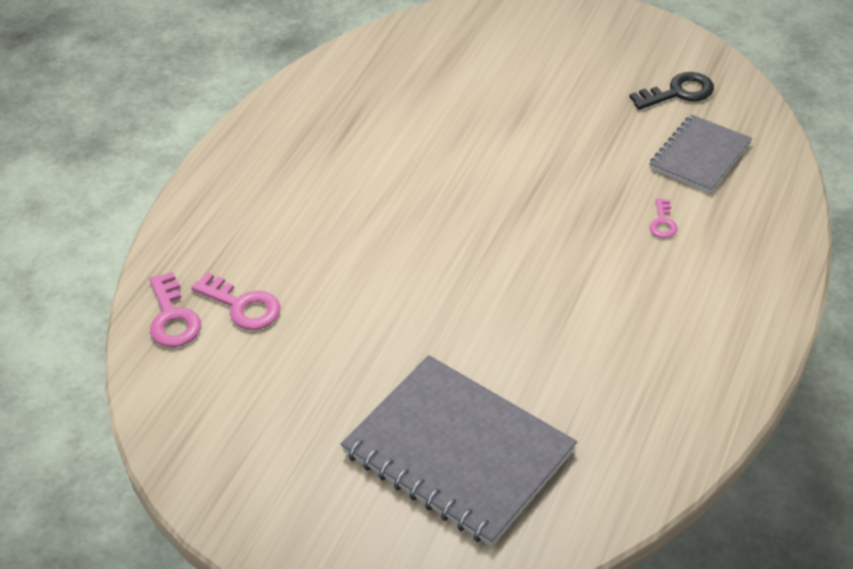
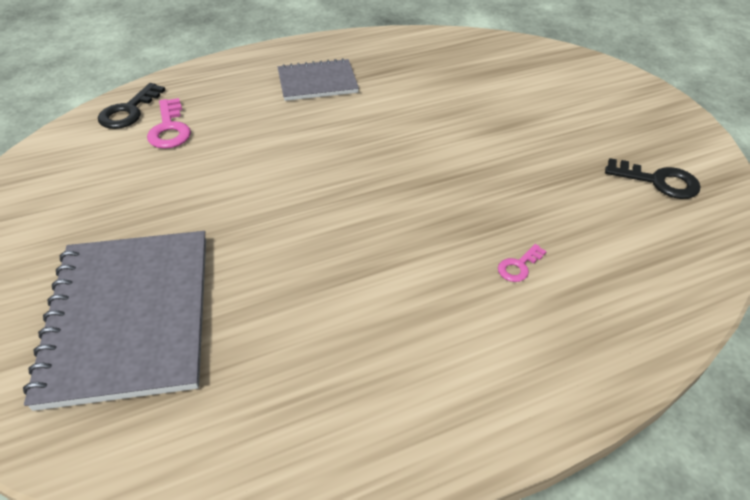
camera: 40 degrees right, 0 degrees up
pink key [149,272,201,347] -> black key [98,83,165,129]
grey notebook [649,114,752,193] -> grey notebook moved to [278,58,359,101]

